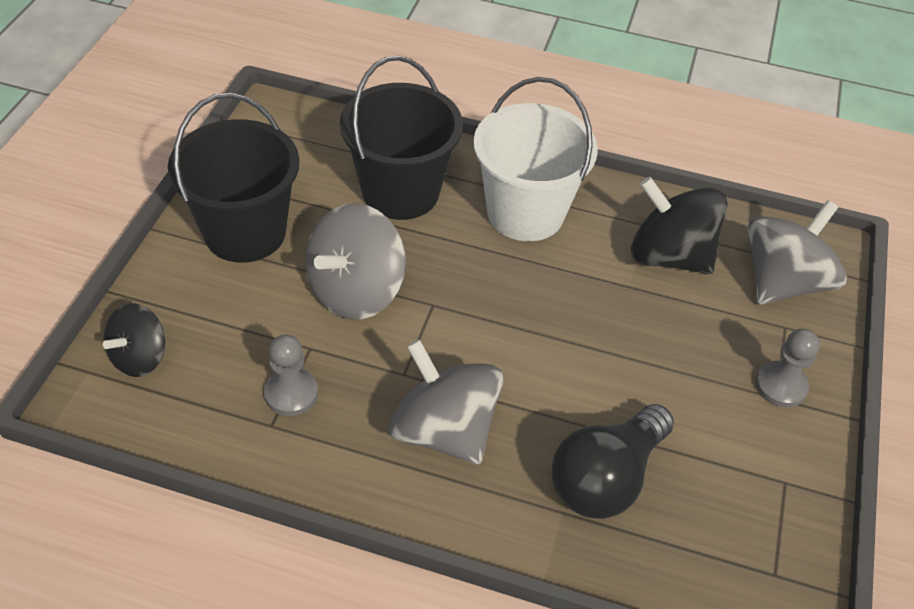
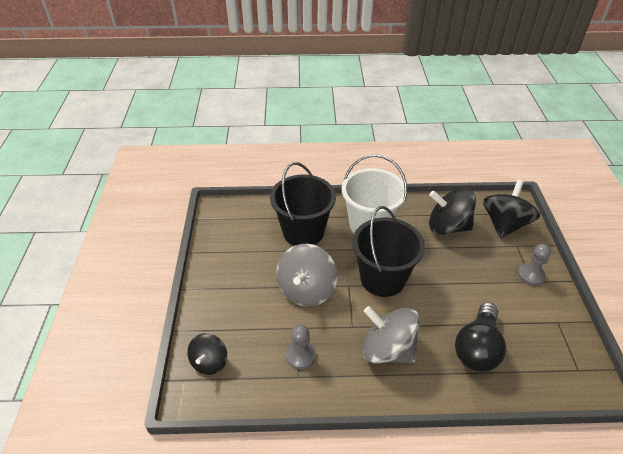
camera: 15 degrees left, 5 degrees down
black bucket [168,93,300,263] -> black bucket moved to [352,206,425,297]
grey spinning top [748,200,847,305] -> black spinning top [483,180,540,239]

